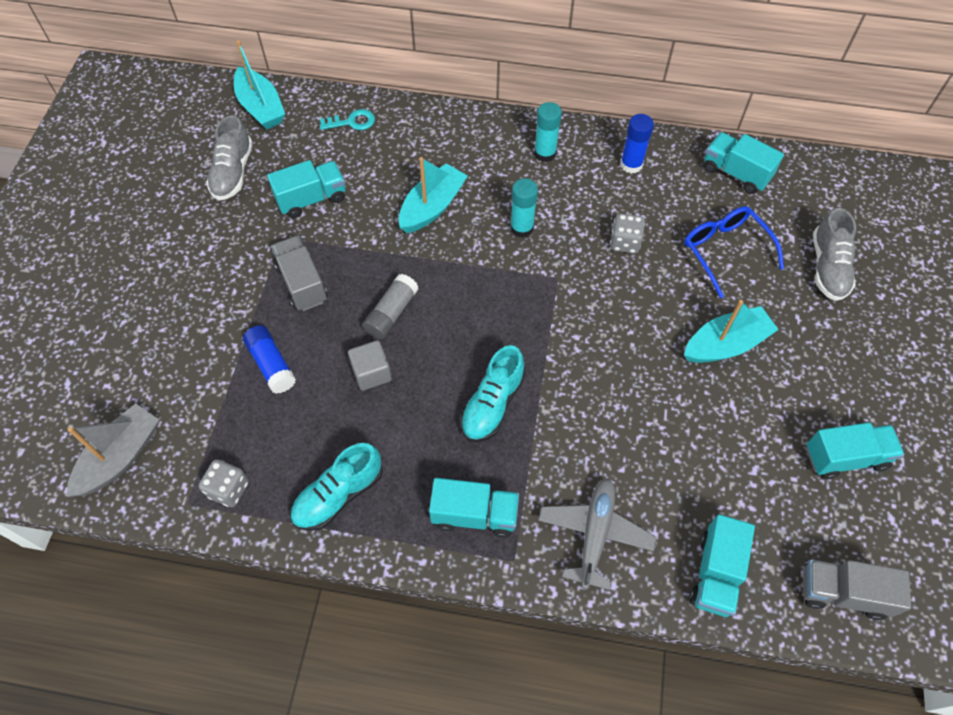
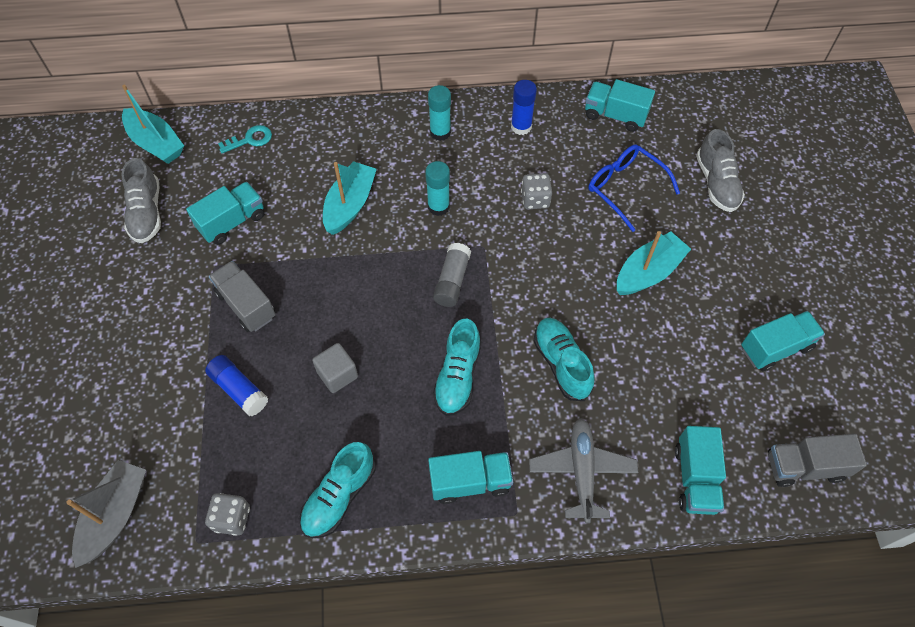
camera: 15 degrees left, 0 degrees up
grey glue stick [363,274,419,339] -> grey glue stick moved to [433,243,471,307]
none -> turquoise shoe [534,318,595,401]

